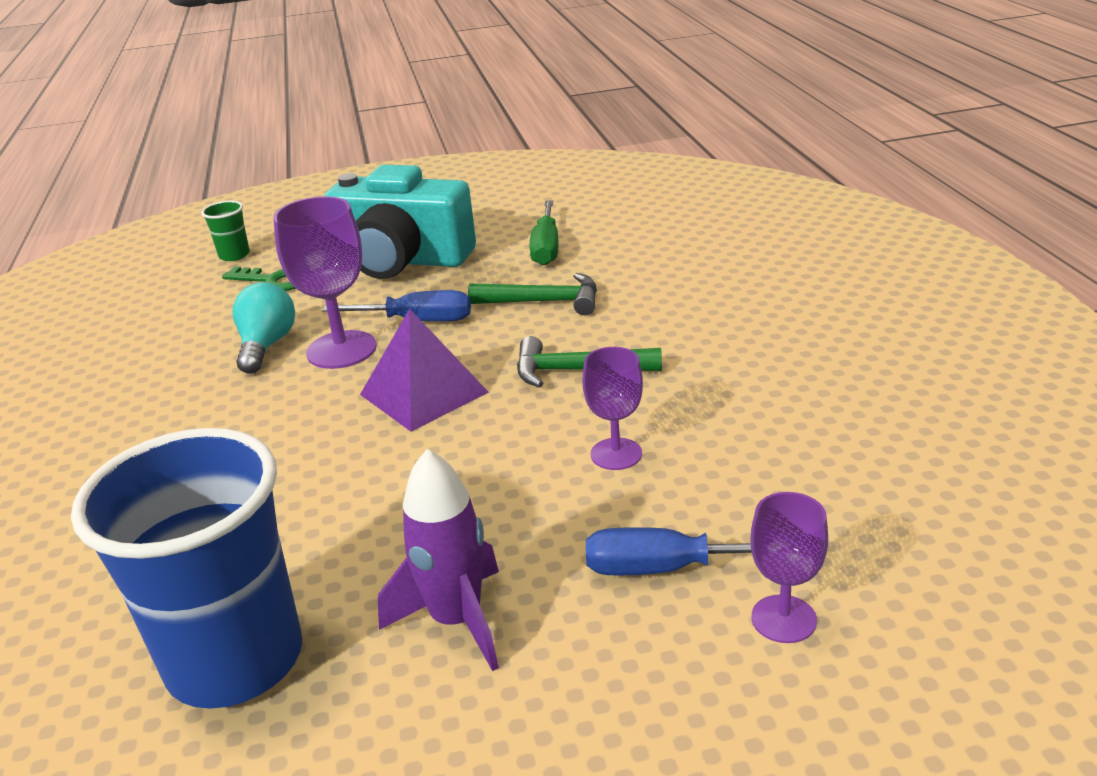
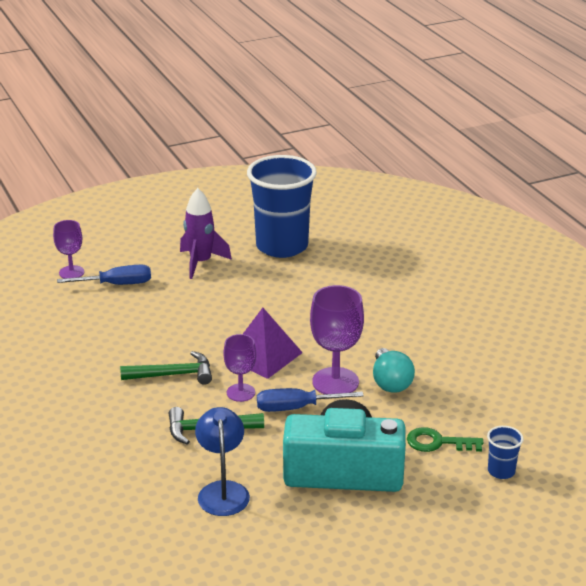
camera: 165 degrees right, 0 degrees up
green cup [201,201,250,261] -> blue cup [487,426,524,479]
green screwdriver [529,200,559,265] -> blue lamp [195,407,250,516]
purple goblet [582,347,643,470] -> purple goblet moved to [223,334,256,402]

